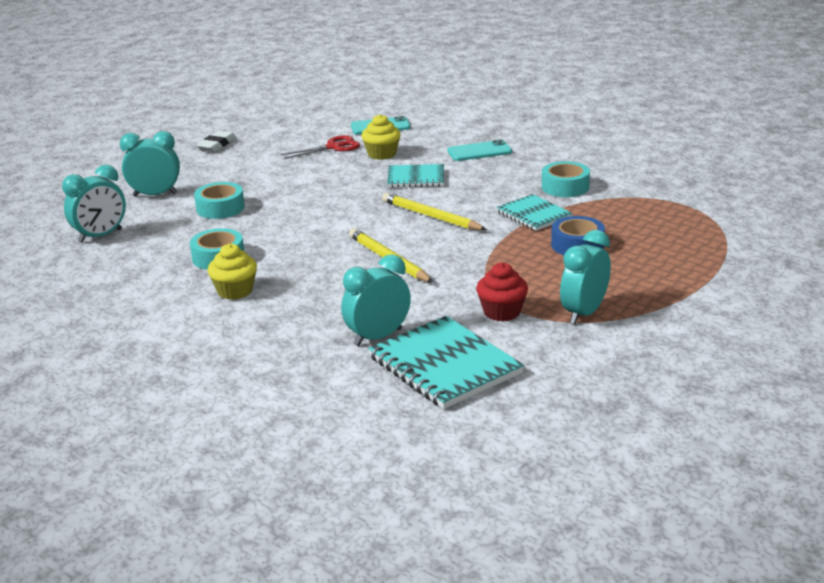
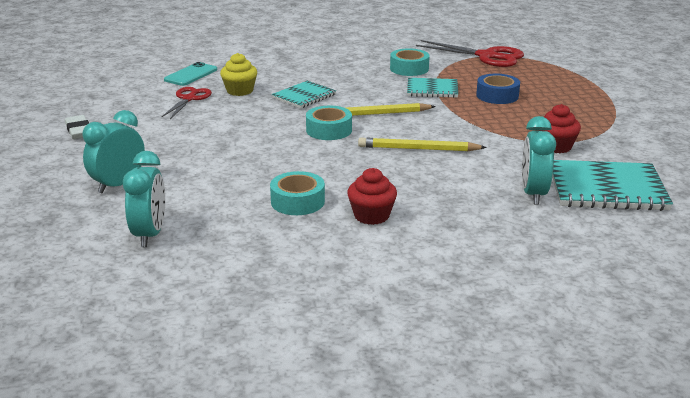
camera: 50 degrees left, 0 degrees up
turquoise tape [194,182,245,219] -> turquoise tape moved to [306,106,352,140]
yellow cupcake [208,244,257,300] -> red cupcake [347,168,397,225]
turquoise phone [447,140,512,161] -> none
turquoise clock [560,230,611,324] -> none
none -> red scissors [416,40,524,67]

